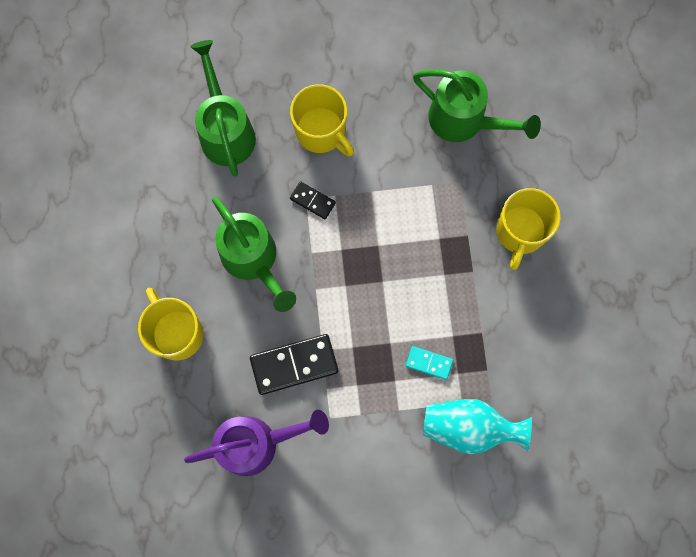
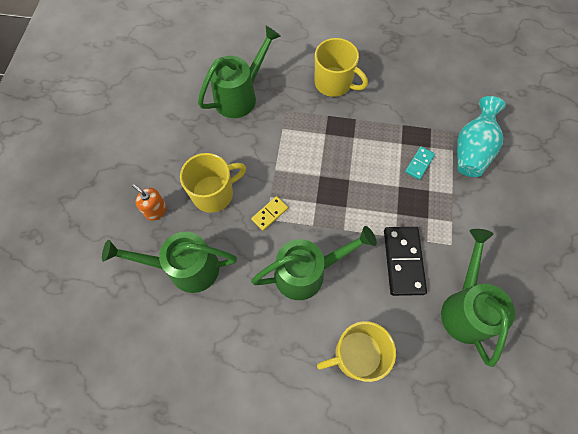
camera: 75 degrees left, 10 degrees down
purple watering can [184,410,329,476] -> green watering can [441,229,515,367]
black domino [290,181,336,219] -> yellow domino [251,196,288,231]
none -> orange soap dispenser [132,184,167,221]

